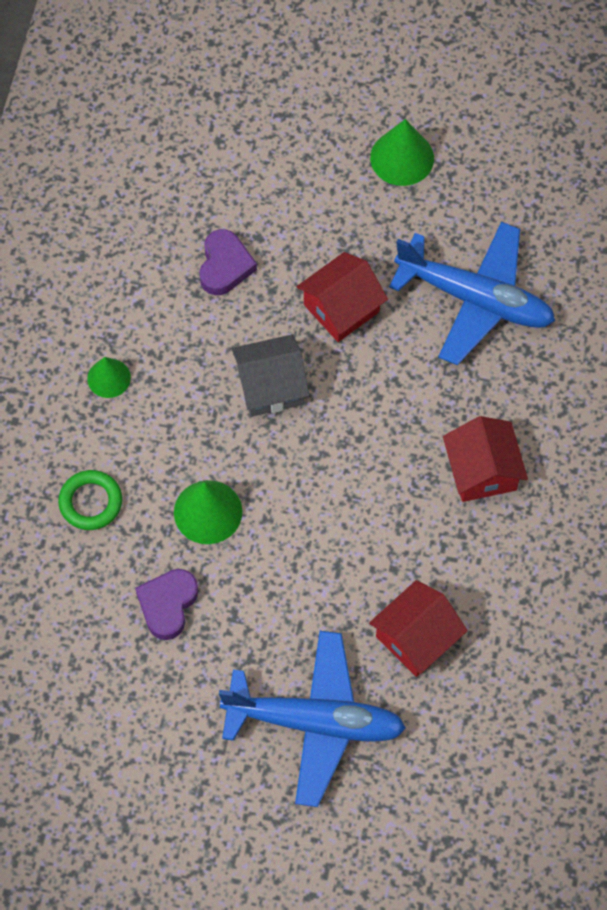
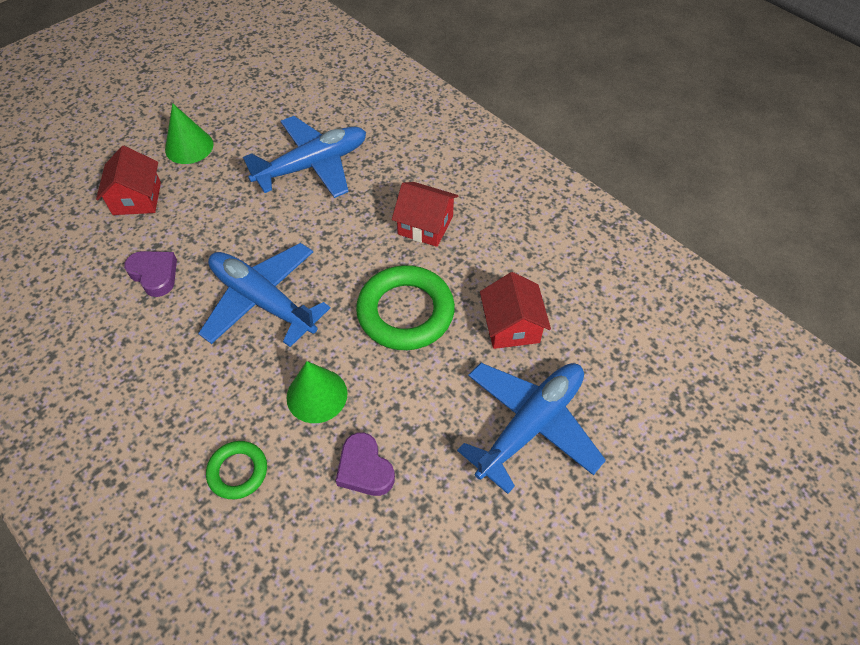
camera: 55 degrees left, 10 degrees down
green cone [87,357,131,398] -> none
grey house [231,335,309,417] -> blue plane [198,243,330,347]
red house [297,252,388,342] -> red house moved to [96,146,161,215]
none -> green ring [356,265,455,350]

